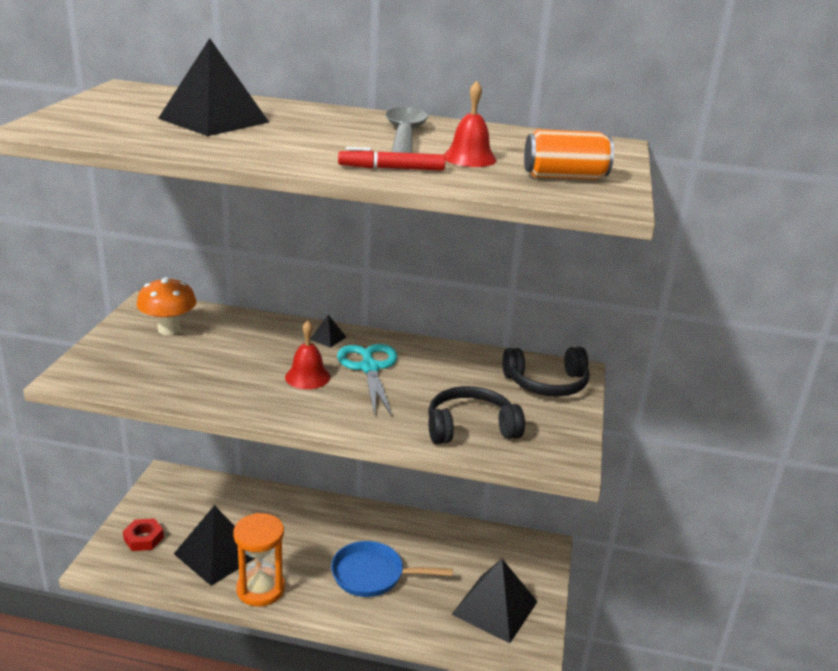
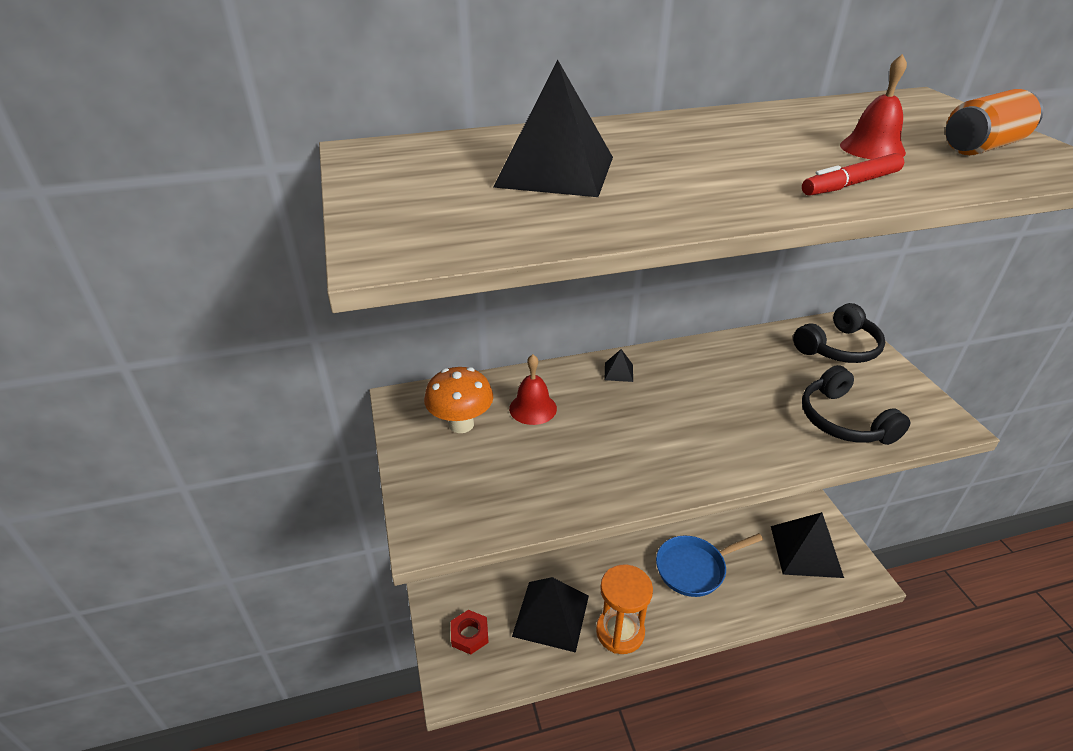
camera: 25 degrees left, 10 degrees up
red bell [285,320,330,389] -> red bell moved to [509,354,557,425]
turquoise scissors [337,344,397,416] -> none
grey spoon [386,107,428,153] -> none
black headphones [428,386,525,444] -> black headphones turned 75 degrees counterclockwise [802,365,910,445]

